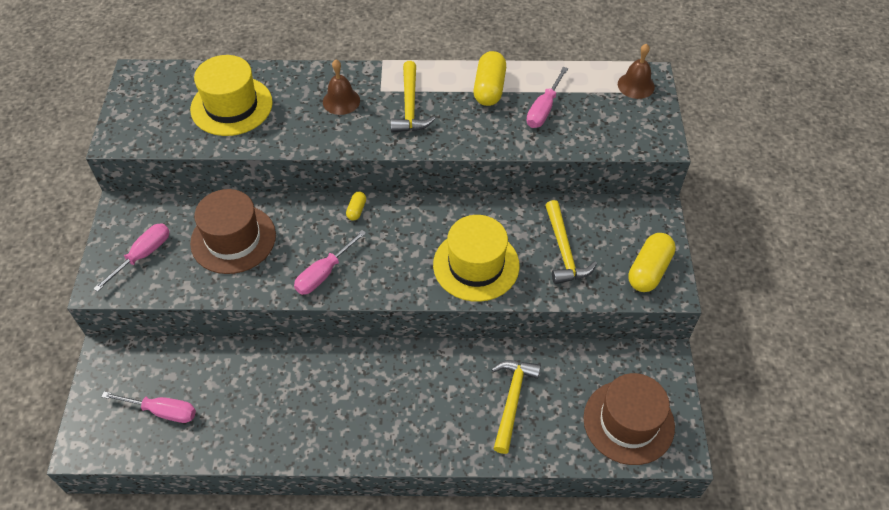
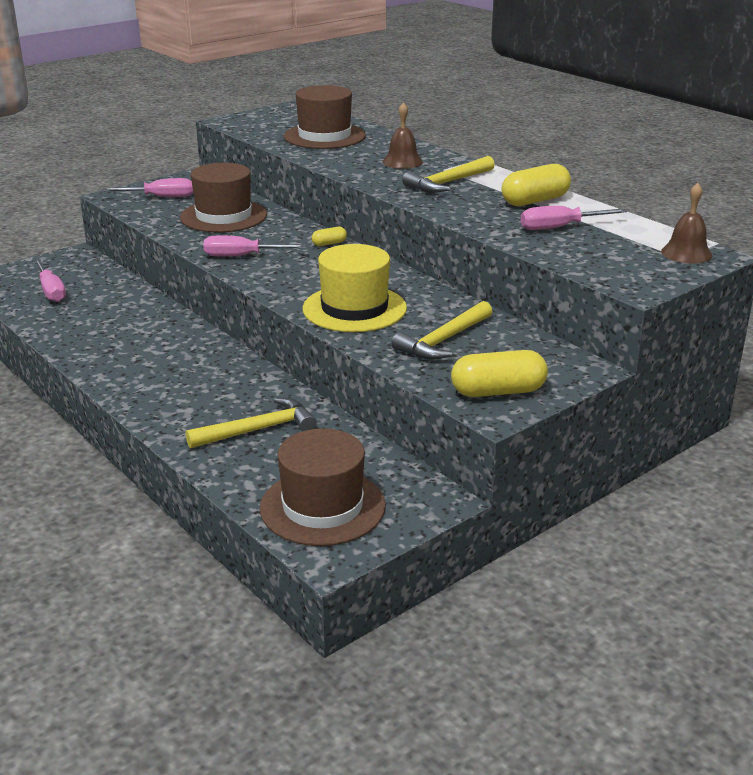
camera: 50 degrees right, 25 degrees down
yellow hat [190,55,273,136] -> brown hat [284,85,366,149]

